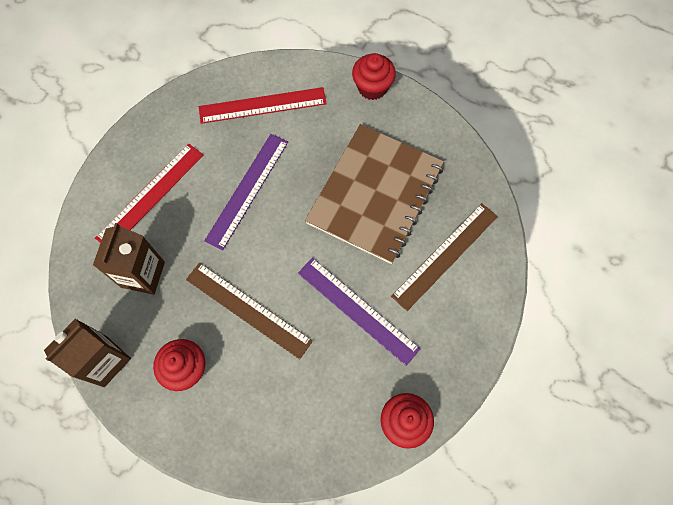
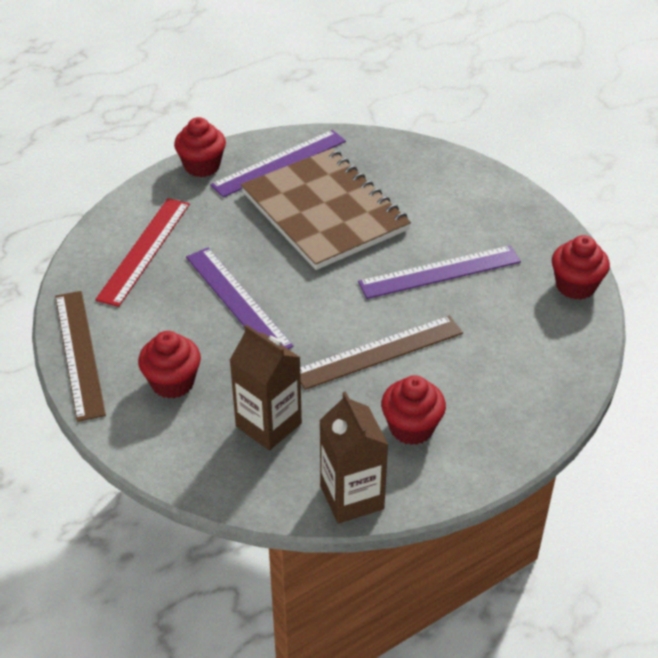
camera: 60 degrees left, 25 degrees down
red ruler [95,144,203,243] -> red cupcake [138,331,201,399]
brown ruler [391,203,498,311] -> brown ruler moved to [55,291,106,422]
none -> purple ruler [210,130,346,197]

